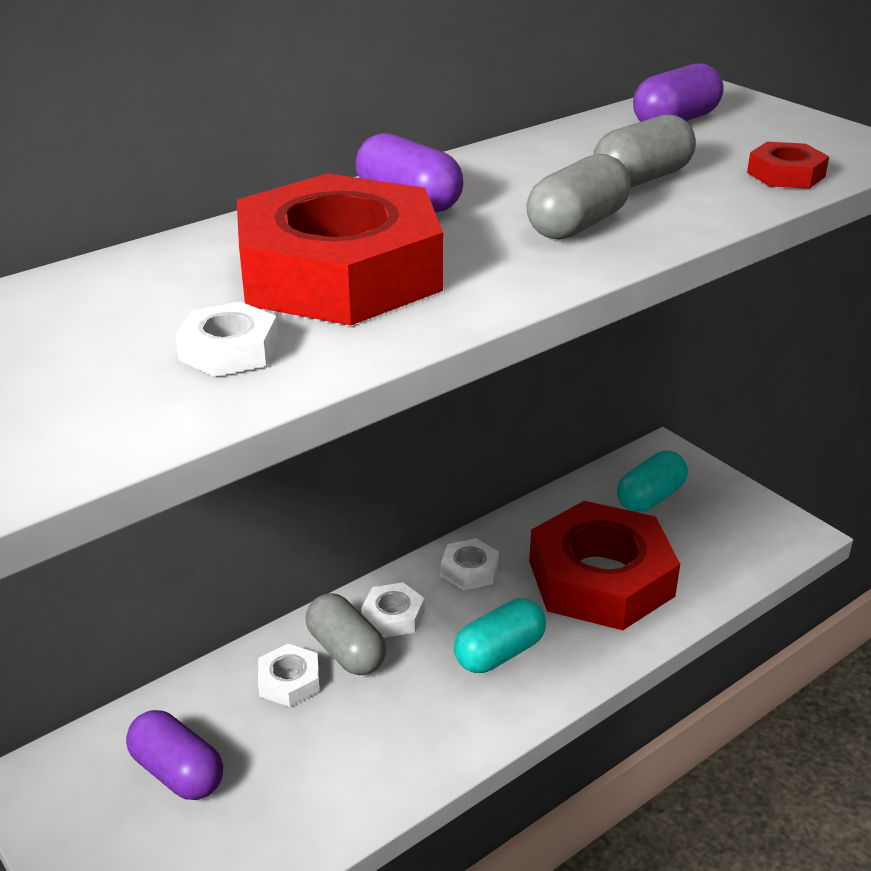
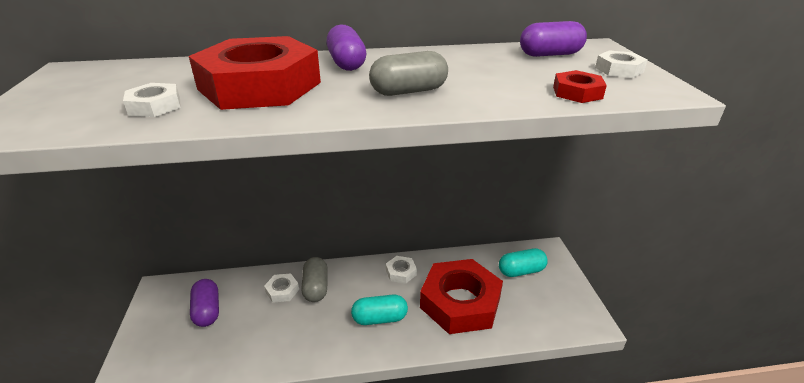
camera: 30 degrees right, 0 degrees up
white nut [361,582,425,638] -> white nut moved to [595,50,647,78]
grey capsule [593,114,696,187] -> none

